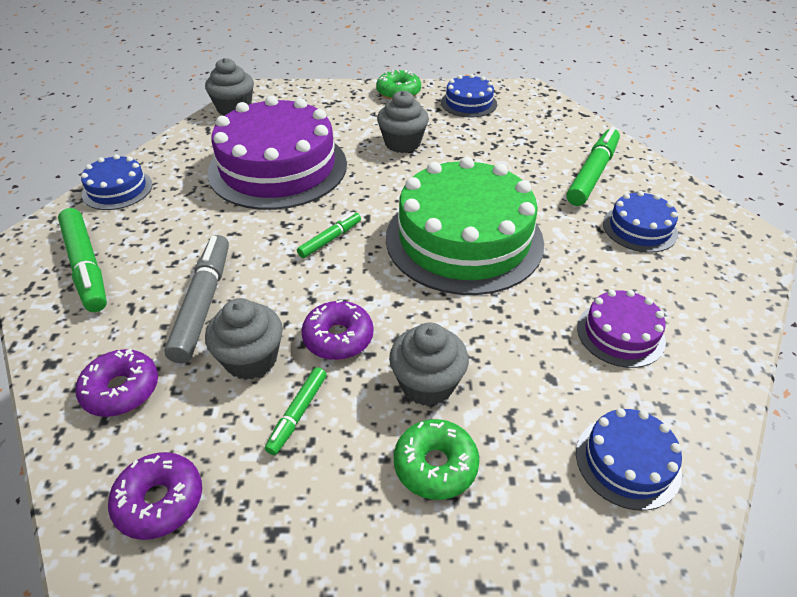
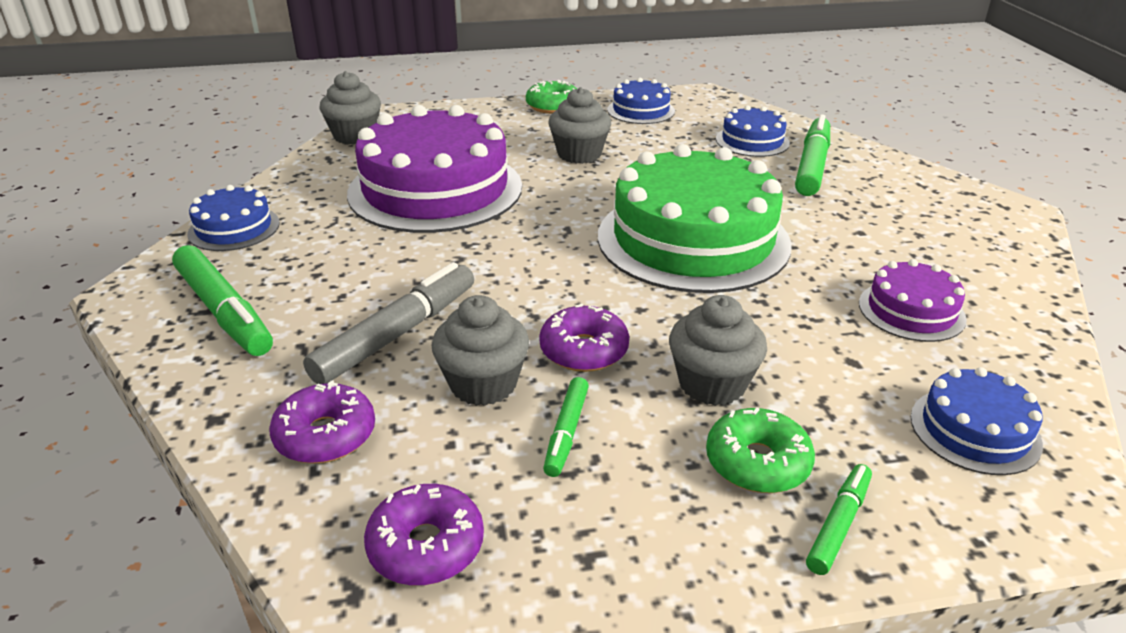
camera: 10 degrees left, 10 degrees down
grey marker [164,235,229,363] -> grey marker turned 45 degrees clockwise [303,262,474,384]
green marker [297,212,361,258] -> green marker moved to [806,464,872,575]
blue cake [603,191,678,253] -> blue cake moved to [716,105,790,157]

